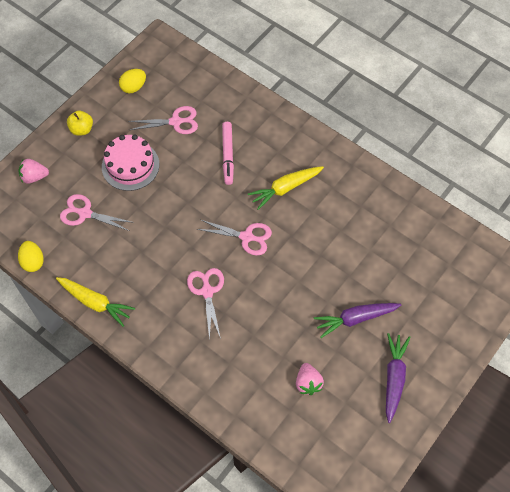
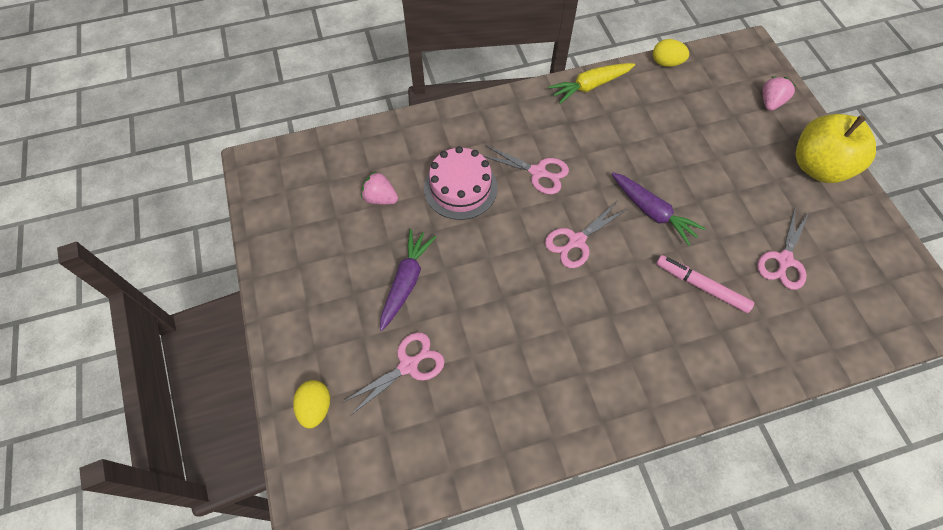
camera: 125 degrees right, 0 degrees up
pink scissors [60,194,134,231] -> pink scissors moved to [343,332,445,416]
yellow apple [67,111,93,136] -> yellow apple [796,114,876,183], size x2.06
pink cake [102,134,159,191] -> pink cake moved to [424,146,498,220]
yellow egg [119,69,146,93] -> yellow egg moved to [293,380,330,429]
yellow carrot [248,166,324,210] -> none
purple carrot [386,333,411,423] -> purple carrot moved to [612,172,705,246]

